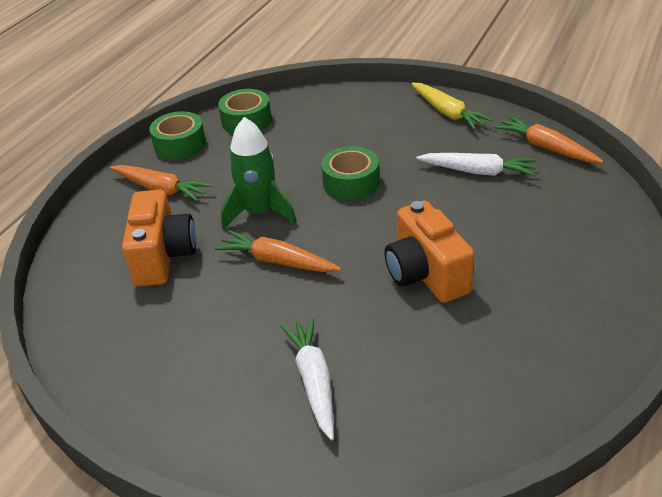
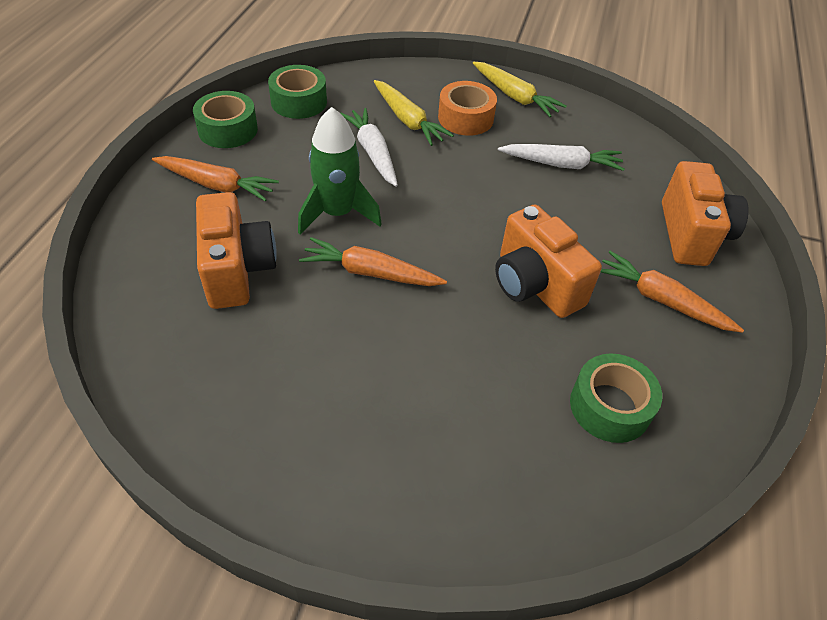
camera: 15 degrees left, 10 degrees up
white carrot [280,317,334,440] -> white carrot moved to [341,108,398,187]
green tape [321,146,380,200] -> green tape moved to [570,354,662,443]
orange carrot [495,116,603,163] -> orange carrot moved to [601,251,744,333]
none -> yellow carrot [374,80,454,146]
none -> orange tape [438,81,497,136]
none -> orange camera [662,161,749,266]

